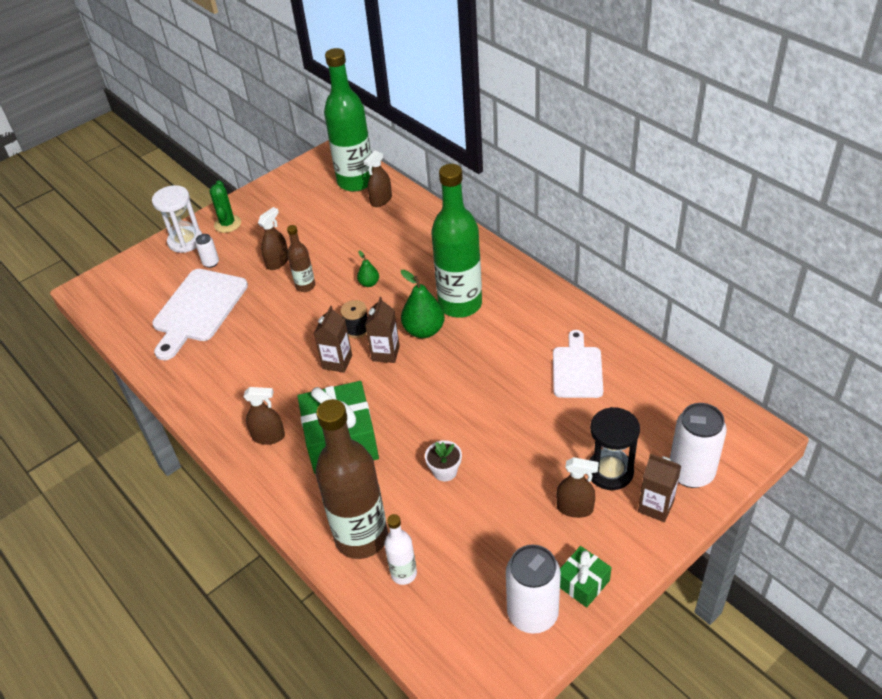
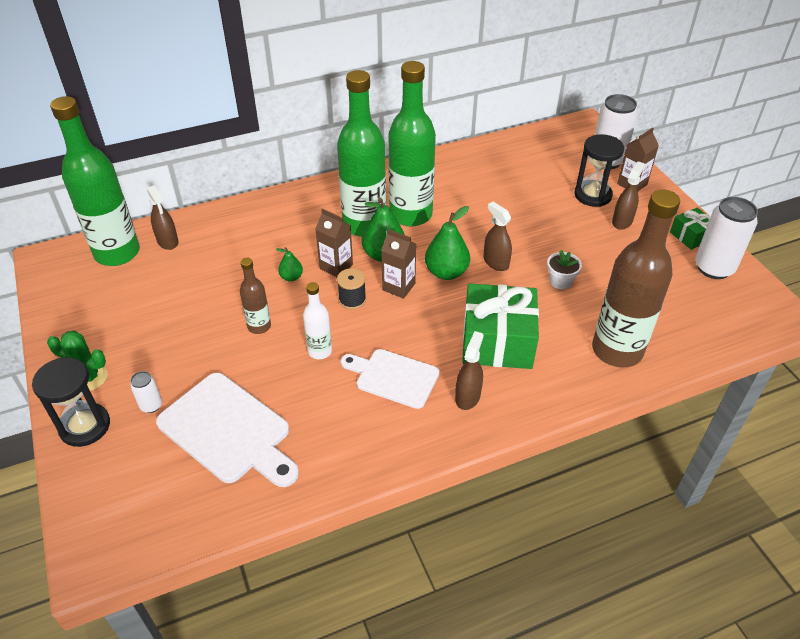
camera: 75 degrees left, 0 degrees up
white hourglass [152,185,202,253] -> black hourglass [32,357,110,447]
brown spray bottle [258,207,288,270] -> brown spray bottle moved to [483,202,512,271]
brown carton [313,306,352,373] -> brown carton moved to [315,208,353,277]
white bottle [384,514,417,585] -> white bottle moved to [303,282,332,359]
white cutting board [553,330,603,398] -> white cutting board moved to [341,349,440,409]
none -> green bottle [388,61,436,227]
none -> green pear [425,206,470,280]

